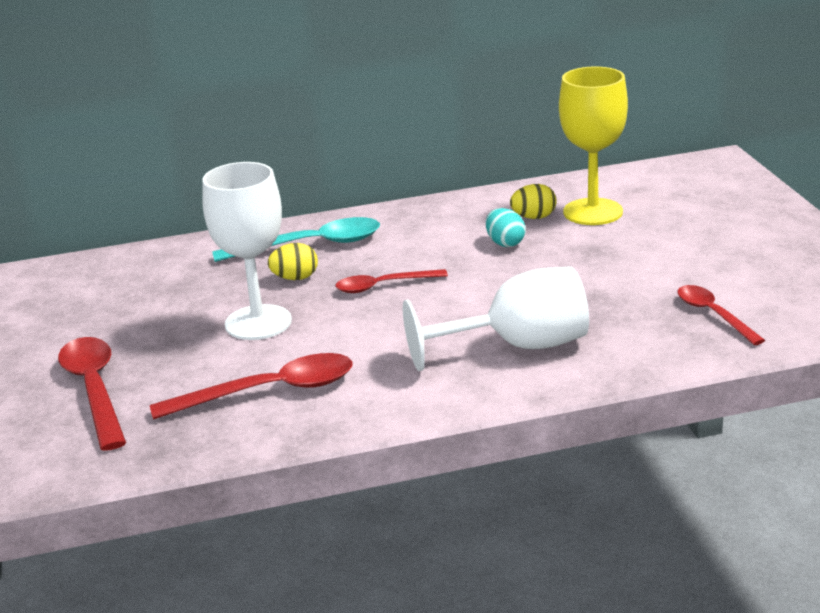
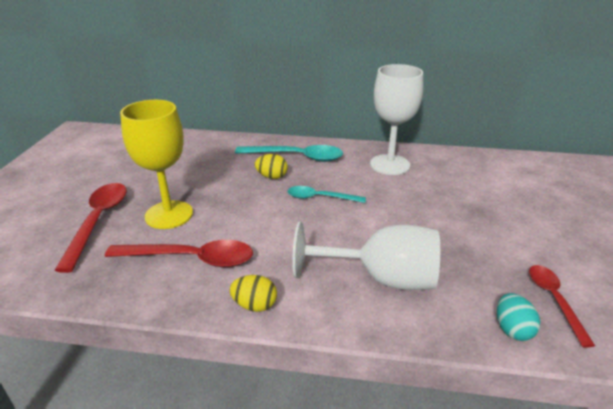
camera: 20 degrees right, 5 degrees up
white goblet [202,162,292,340] -> white goblet moved to [370,64,423,175]
red spoon [335,269,448,293] -> turquoise spoon [288,186,366,203]
turquoise egg [486,208,526,247] -> turquoise egg moved to [497,293,540,341]
yellow egg [510,184,557,219] -> yellow egg moved to [230,275,277,312]
yellow goblet [559,67,628,225] -> yellow goblet moved to [120,100,193,229]

